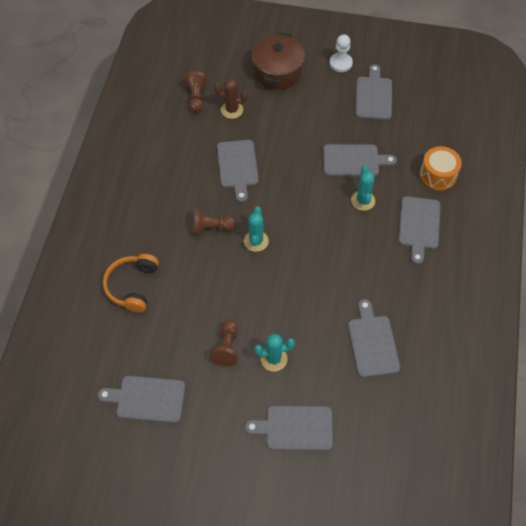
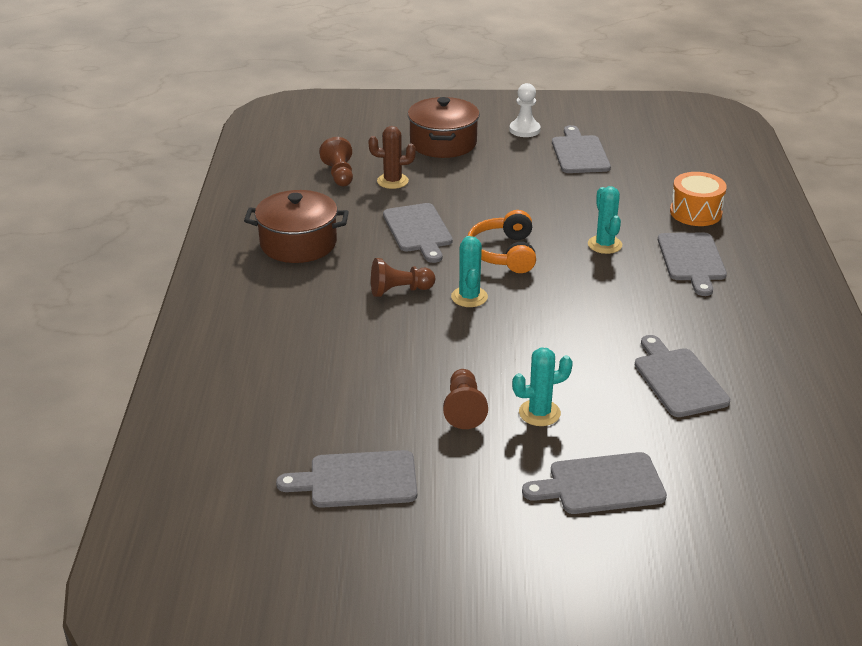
camera: 10 degrees left, 25 degrees down
orange headphones [103,254,159,313] -> orange headphones moved to [468,210,536,273]
grey cutting board [323,144,397,176] -> none
none -> brown pot [244,190,349,263]

